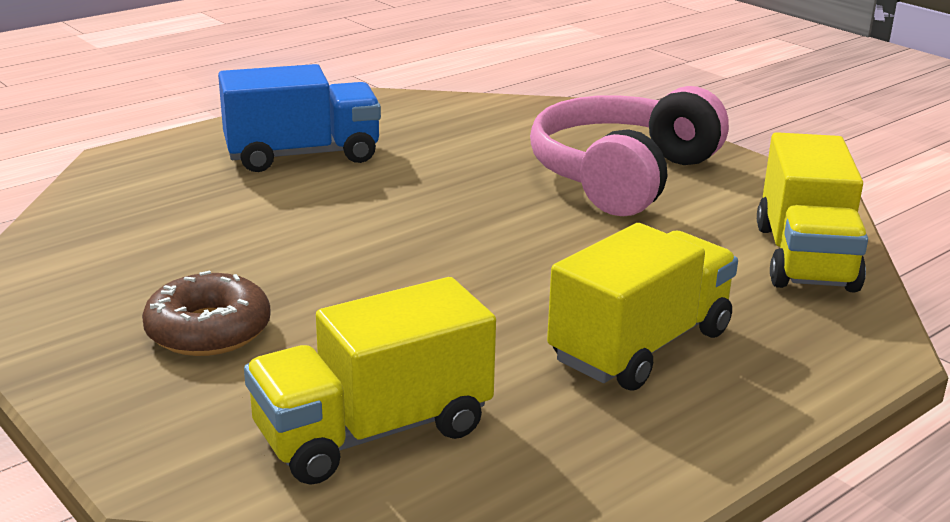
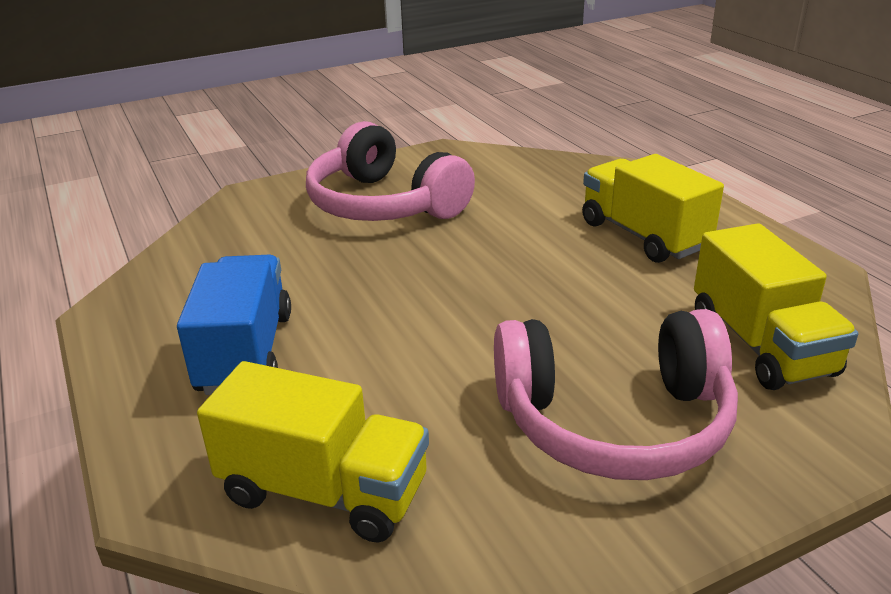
camera: 75 degrees left, 5 degrees up
brown donut [142,270,271,356] -> pink headphones [494,309,738,480]
yellow truck [757,132,868,293] -> yellow truck moved to [197,361,429,543]

